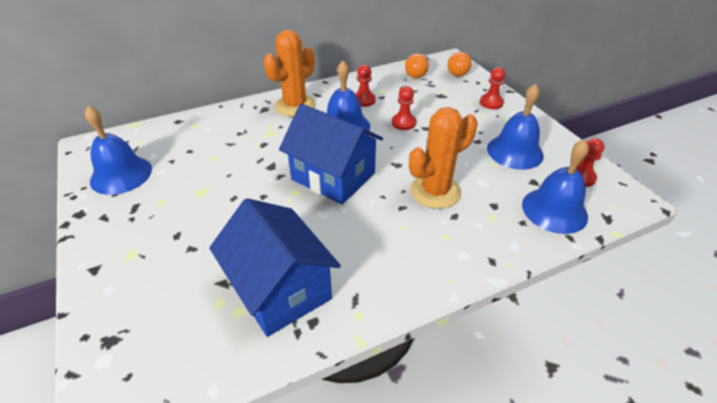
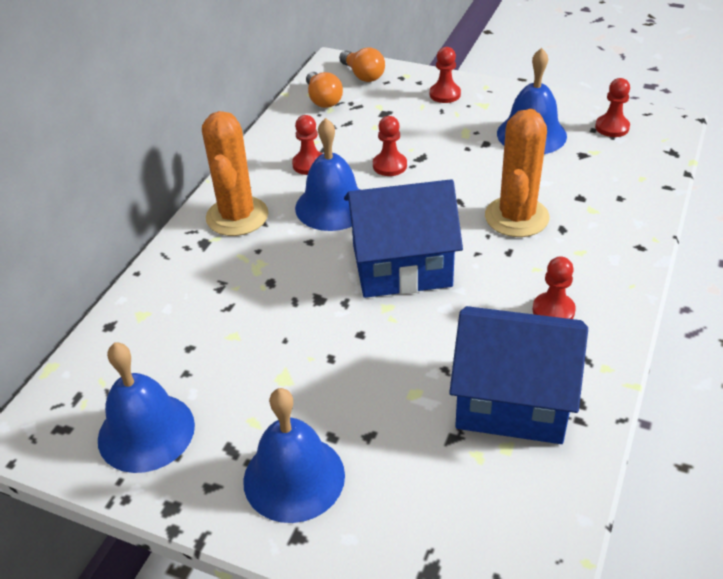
camera: 40 degrees left, 0 degrees up
blue bell [522,140,589,234] -> blue bell moved to [243,388,345,523]
none -> red pawn [533,256,576,319]

